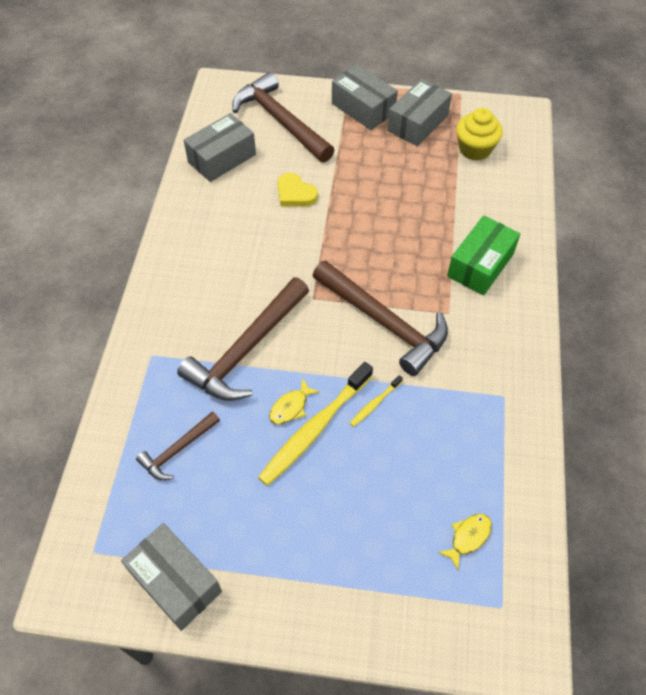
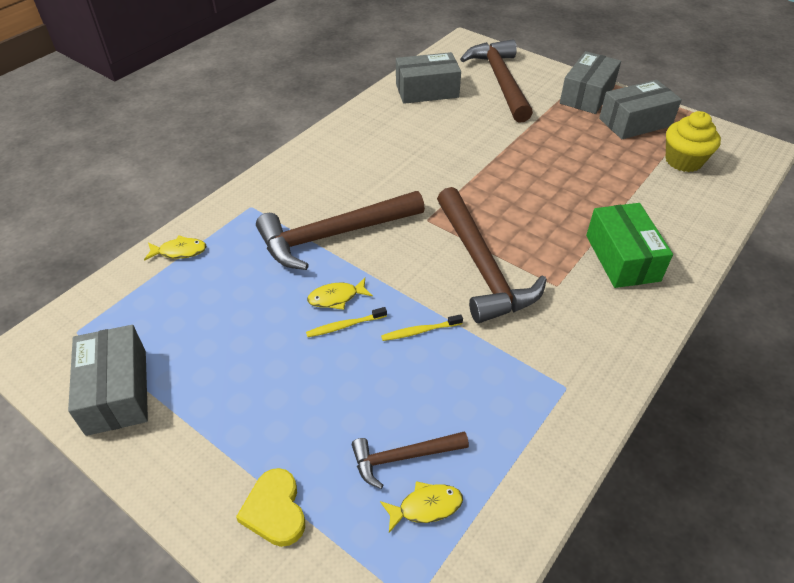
camera: 30 degrees right, 10 degrees down
brown hammer [136,411,220,480] -> brown hammer moved to [352,431,469,489]
yellow toothbrush [258,362,373,486] -> yellow toothbrush [306,307,387,337], size x0.46
yellow heart [278,173,318,206] -> yellow heart moved to [236,468,305,547]
grey box [332,65,398,130] -> grey box turned 45 degrees clockwise [560,51,621,114]
green box [447,215,520,296] -> green box turned 75 degrees counterclockwise [586,203,673,288]
none -> yellow fish [144,235,207,261]

